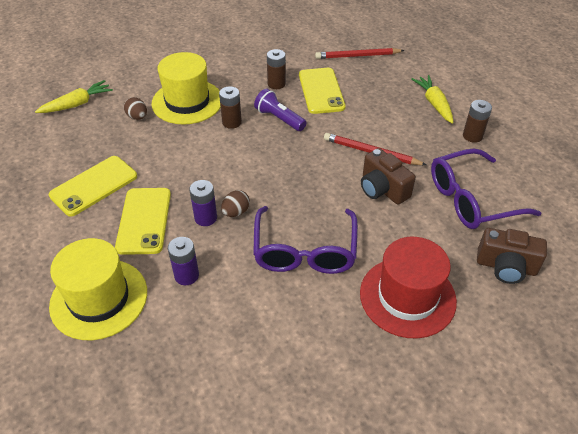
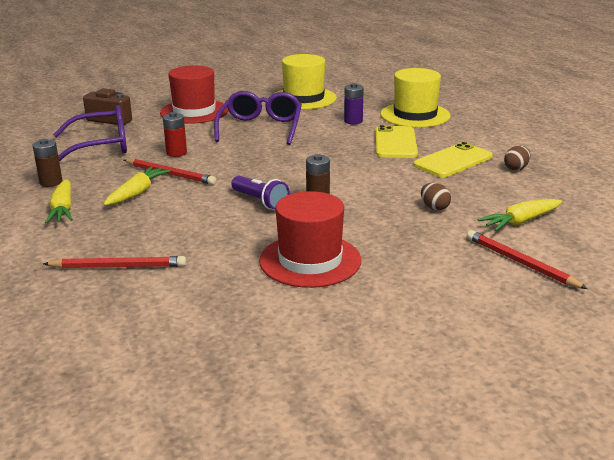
camera: 175 degrees left, 20 degrees down
yellow hat [152,52,221,124] -> yellow hat moved to [274,54,337,109]
purple battery [189,180,217,226] -> none
brown egg [221,190,250,217] -> brown egg moved to [504,146,531,170]
brown battery [267,49,286,89] -> none
yellow phone [299,68,346,114] -> none
brown camera [361,148,416,205] -> red battery [163,112,187,157]
none -> yellow carrot [103,166,171,205]
none -> red hat [259,191,361,288]
none -> red pencil [467,230,588,289]

